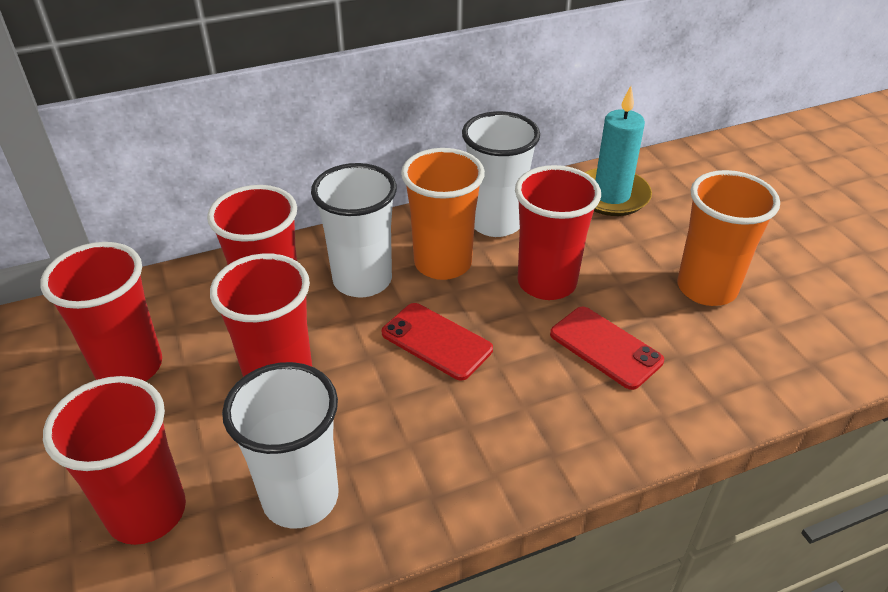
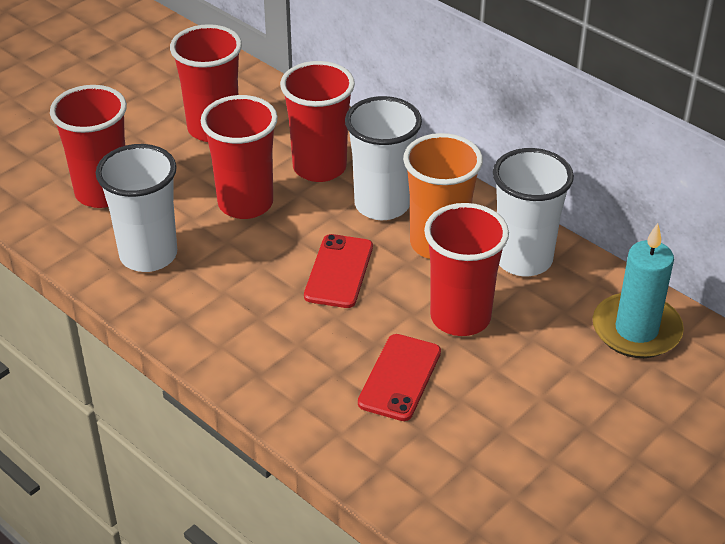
camera: 65 degrees right, 0 degrees up
orange cup [677,170,780,306] -> none

